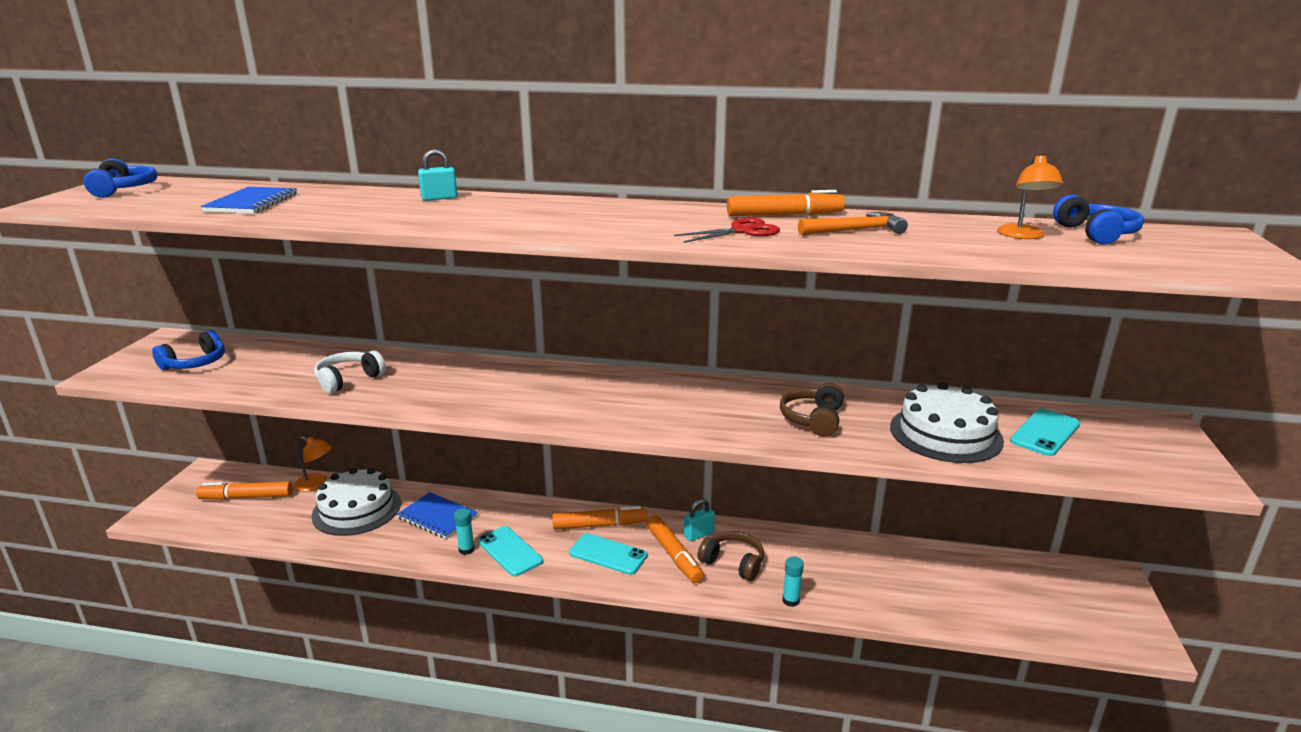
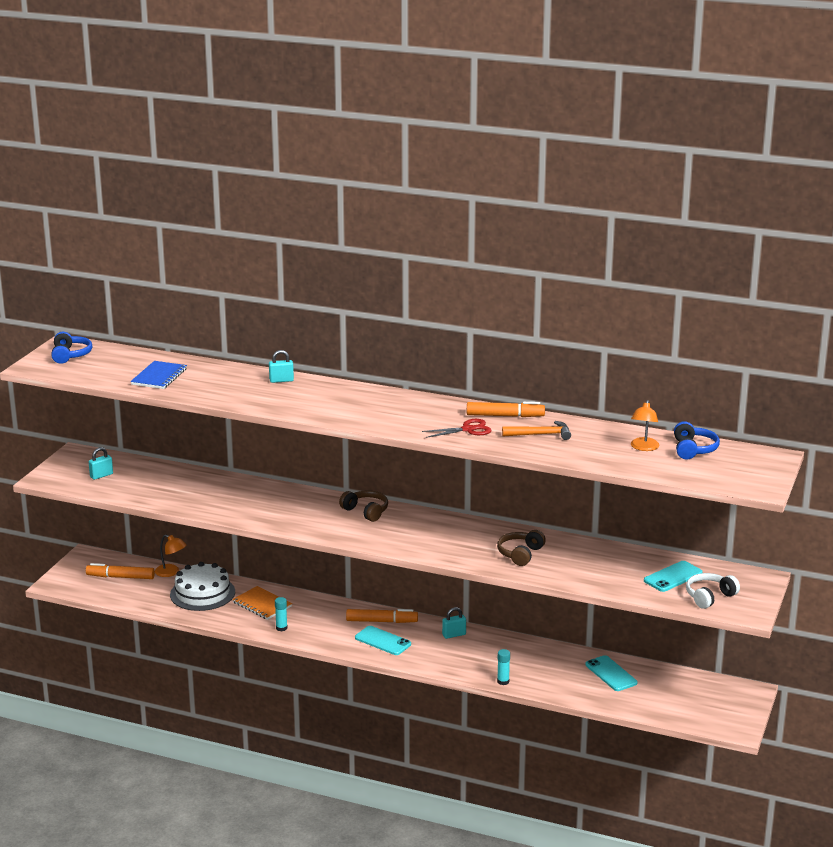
camera: 10 degrees right, 0 degrees up
blue headphones [152,330,225,370] -> turquoise padlock [89,447,113,480]
white headphones [314,351,386,394] -> white headphones moved to [686,573,740,609]
blue notebook [397,492,478,539] -> orange notebook [232,586,292,620]
turquoise phone [478,526,543,576] -> turquoise phone moved to [585,655,637,691]
orange marker [646,515,704,583] -> none
brown headphones [698,531,764,581] -> brown headphones moved to [339,490,388,522]
white cake [890,382,1004,463] -> none

